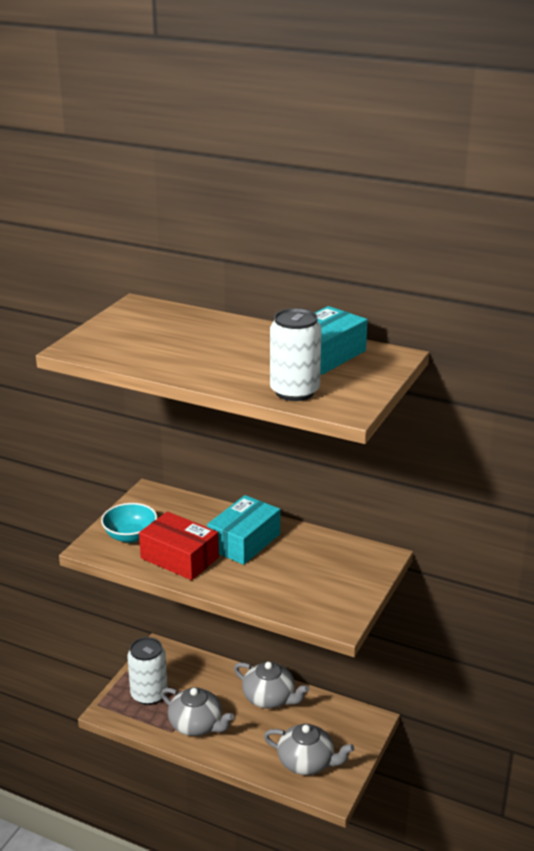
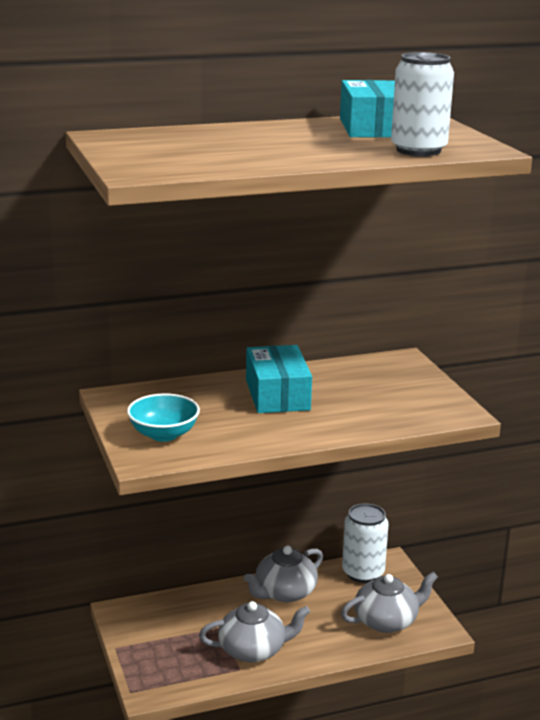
camera: 45 degrees left, 5 degrees down
white can [127,637,168,705] -> white can moved to [342,503,389,583]
red box [139,511,219,580] -> none
grey teapot [234,661,309,708] -> grey teapot turned 150 degrees clockwise [244,546,323,602]

